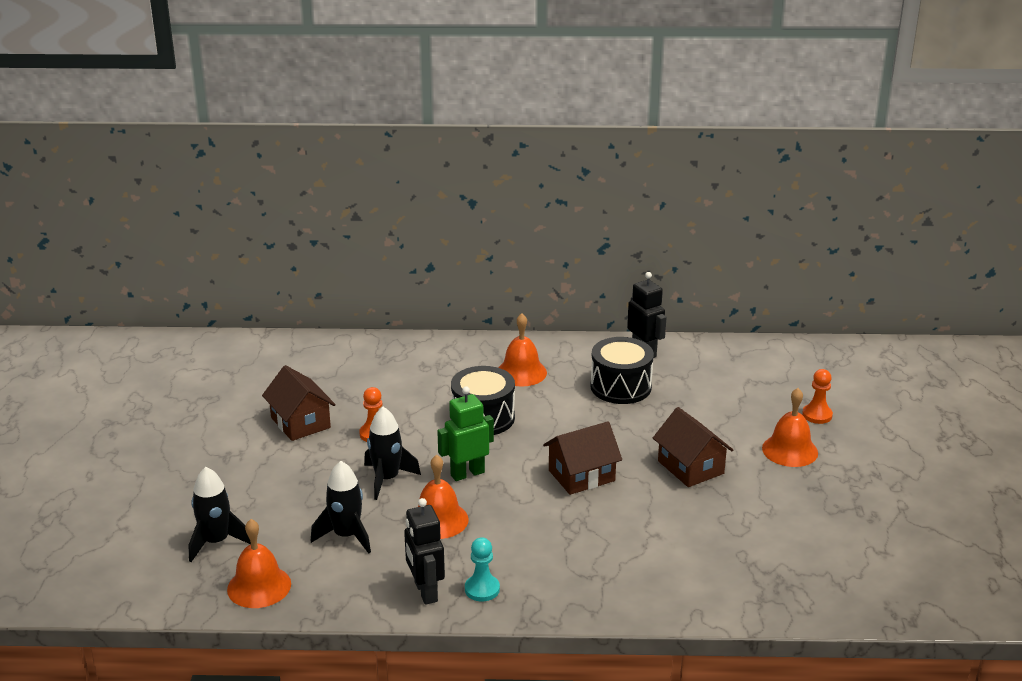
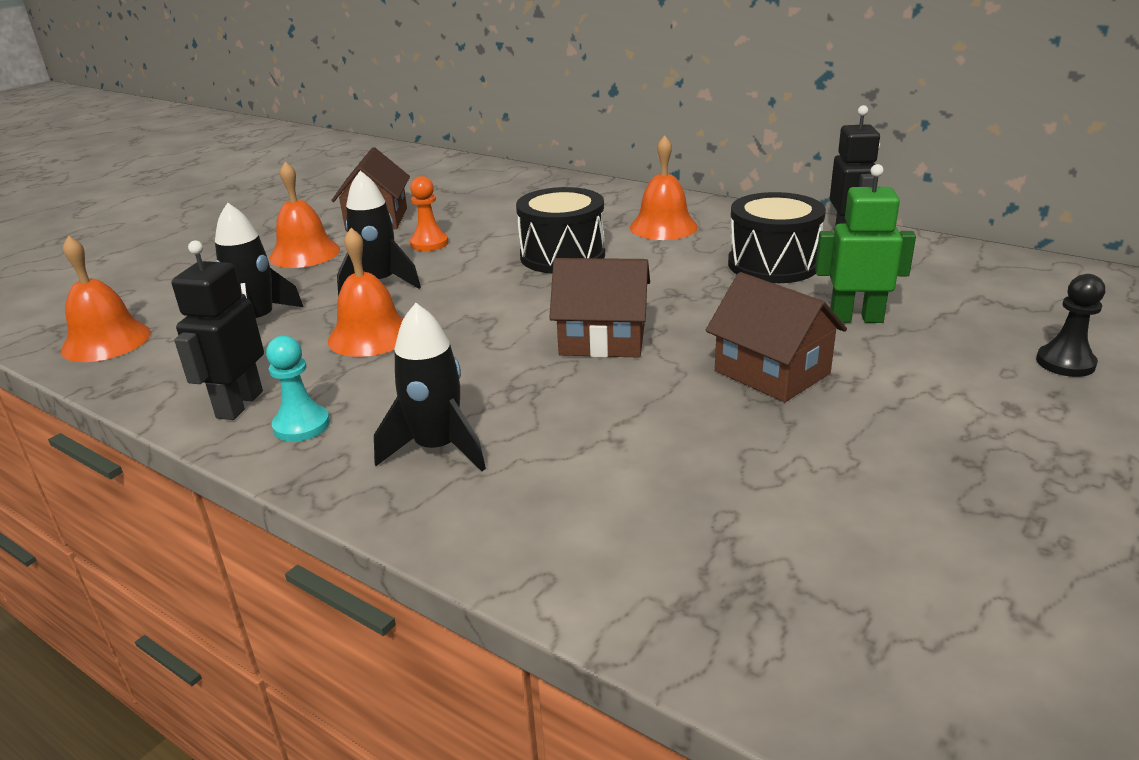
camera: 35 degrees right, 0 degrees up
black rocket [189,467,251,562] -> black rocket moved to [374,303,486,471]
green robot [437,386,494,481] -> green robot moved to [815,164,916,323]
brown house [653,407,733,487] -> brown house turned 45 degrees counterclockwise [706,272,847,402]
orange bell [762,388,818,467] -> orange bell moved to [269,162,340,268]
orange pawn [802,369,833,424] -> black pawn [1036,274,1105,377]

